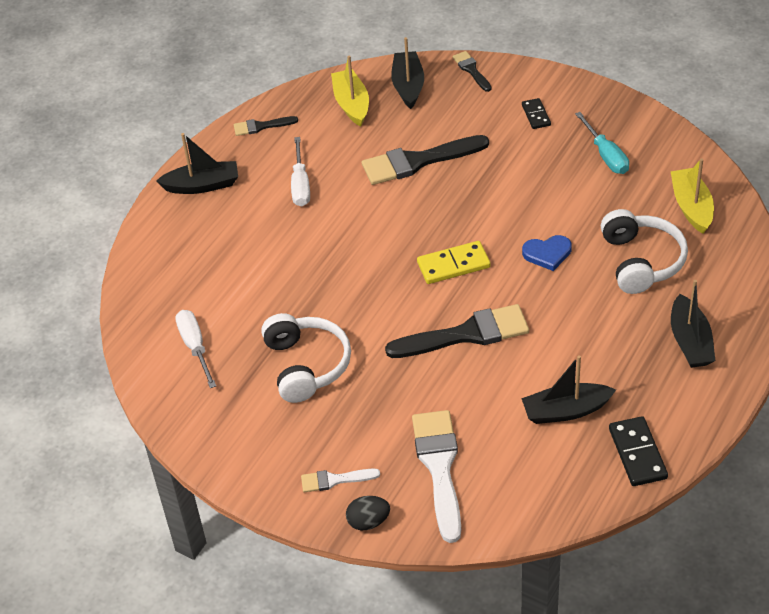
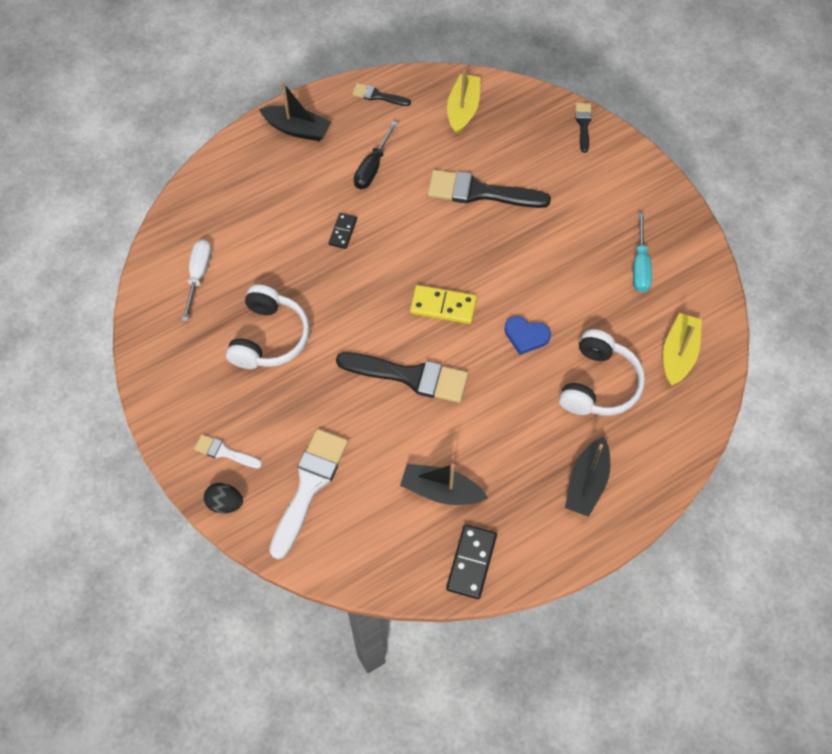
camera: 25 degrees right, 15 degrees up
white screwdriver [291,137,310,206] -> black screwdriver [354,121,398,189]
black boat [391,37,424,109] -> none
black domino [522,98,551,129] -> black domino moved to [329,213,357,249]

